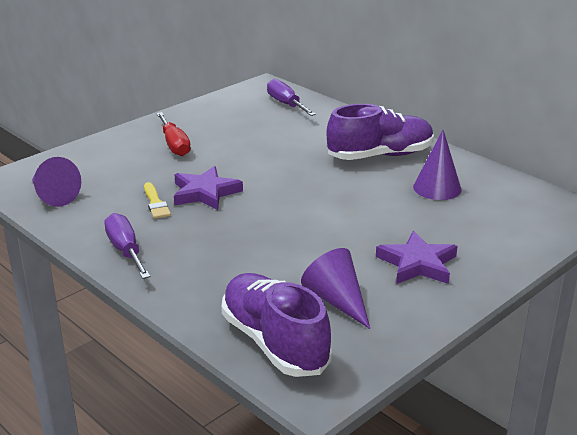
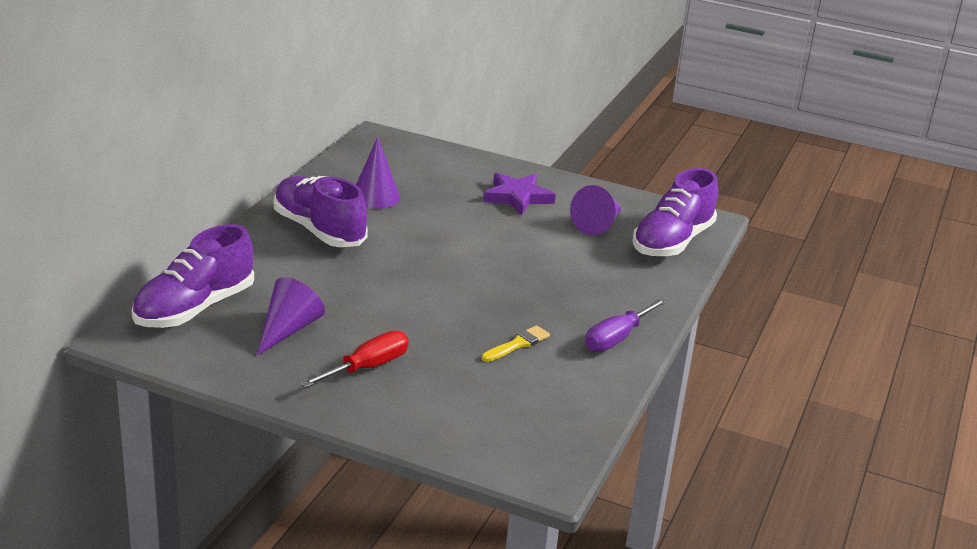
camera: 115 degrees left, 0 degrees up
purple cone [32,157,81,207] -> purple cone moved to [257,277,325,356]
purple star [174,166,243,210] -> none
purple screwdriver [267,79,316,116] -> purple shoe [132,224,254,328]

